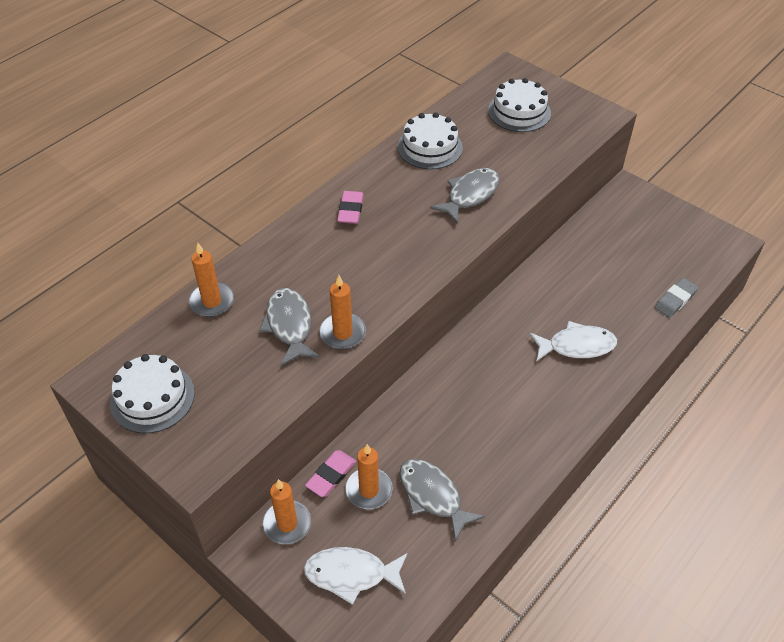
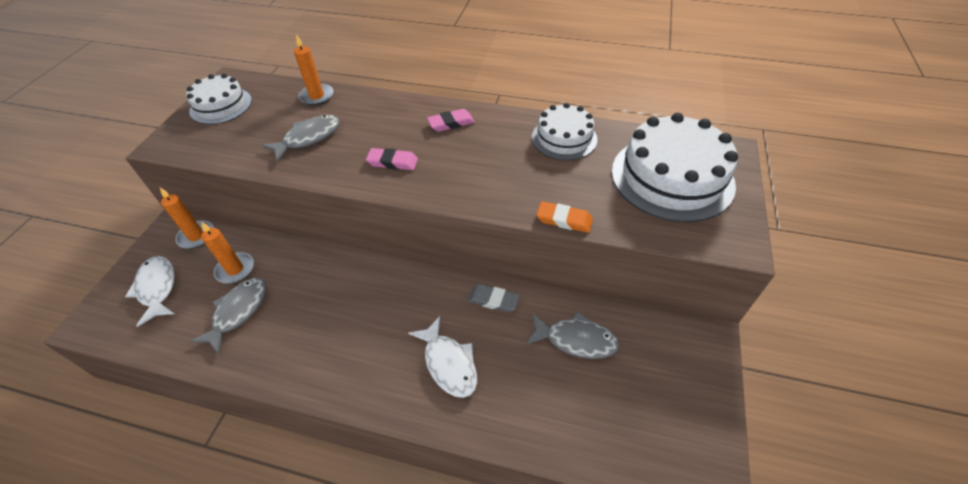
camera: 65 degrees right, 0 degrees up
pink eraser [305,450,356,497] -> pink eraser moved to [366,148,418,170]
orange candle [319,275,366,349] -> none
grey fish [430,168,500,223] -> grey fish moved to [526,312,620,359]
white cake [488,78,551,132] -> white cake [612,113,738,222], size x1.68
grey eraser [654,278,698,318] -> grey eraser moved to [468,284,520,312]
none -> orange eraser [537,201,593,233]

